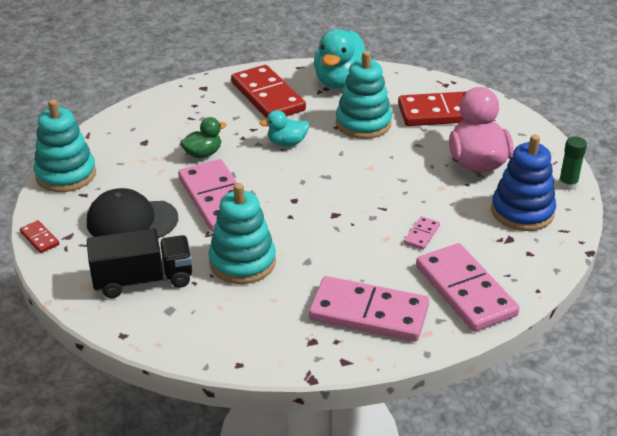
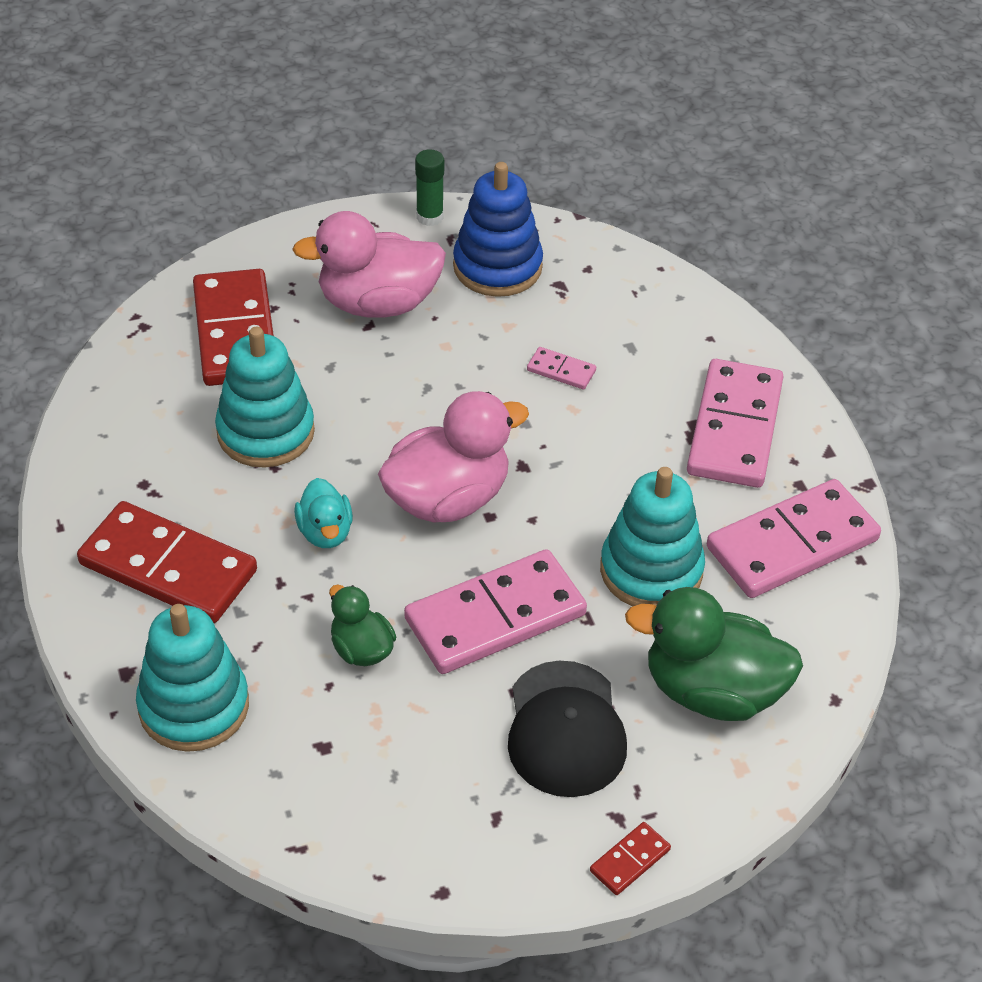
camera: 95 degrees left, 10 degrees up
turquoise stacking toy [34,99,96,192] -> turquoise stacking toy moved to [136,604,249,752]
black truck [87,228,192,298] -> green duck [625,587,803,721]
red domino [231,65,306,119] -> red domino turned 60 degrees clockwise [77,501,257,623]
turquoise duck [314,29,371,89] -> none
pink domino [416,243,520,332] -> pink domino moved to [707,479,881,598]
none -> pink duck [378,391,529,523]

